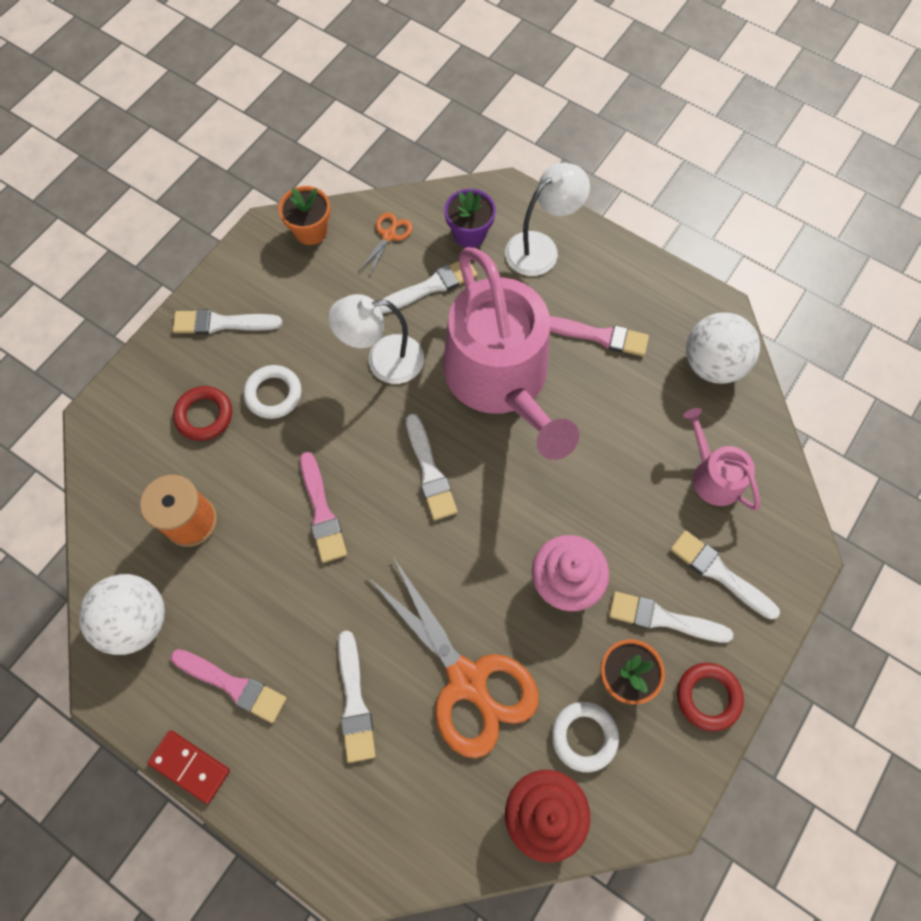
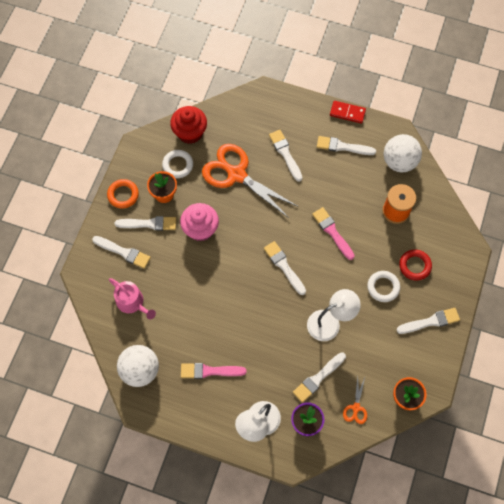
camera: 165 degrees right, 0 degrees up
pink brush [171,649,287,723] -> white brush [317,136,376,155]
pink watering can [443,247,579,460] -> none
red ring [677,663,744,731] -> orange ring [107,179,139,209]

